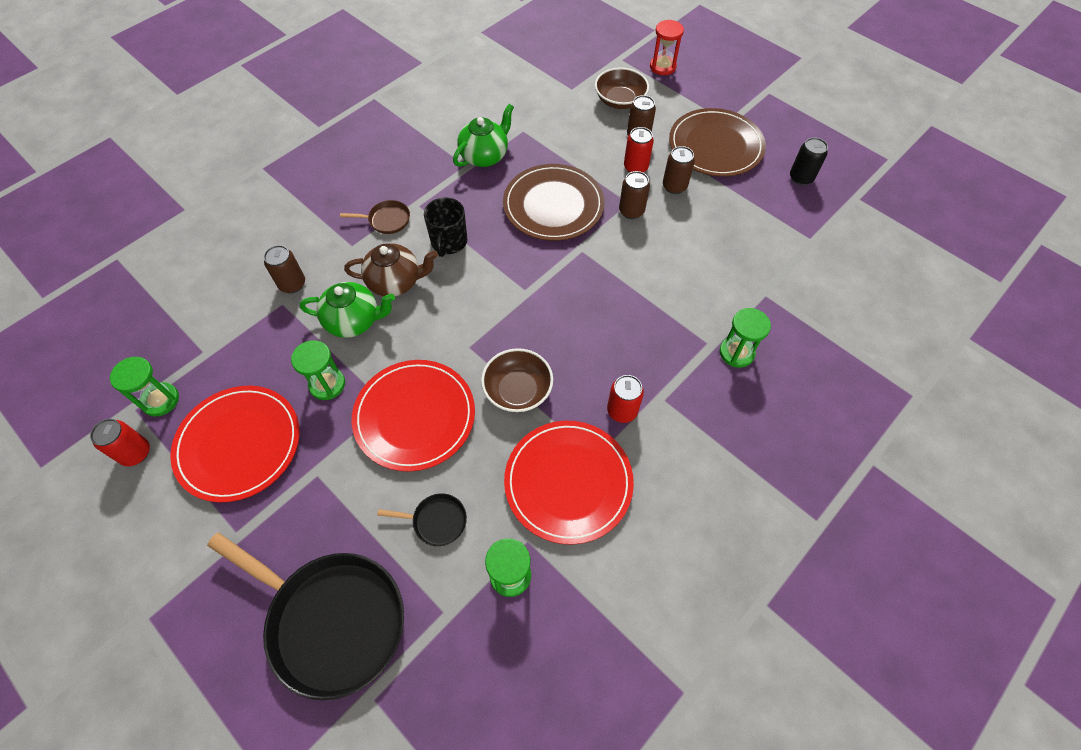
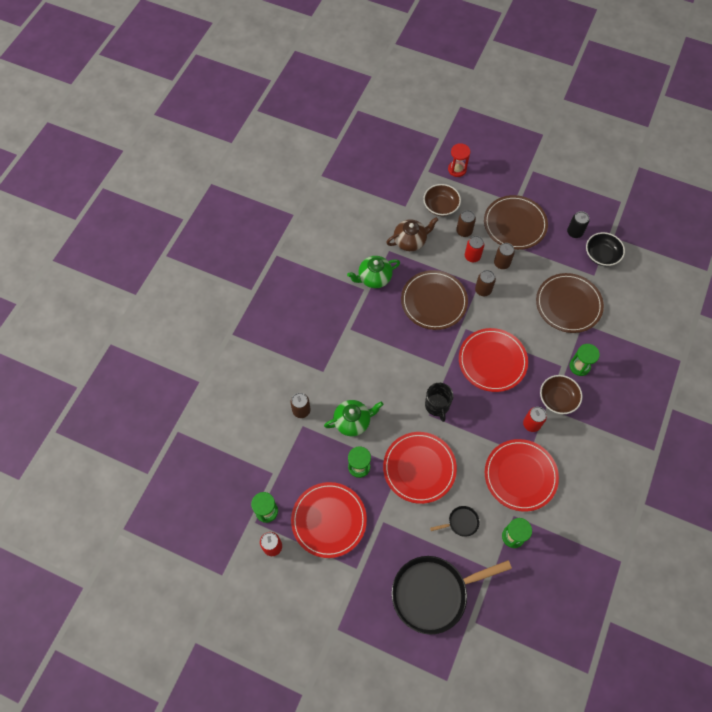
camera: 20 degrees left, 5 degrees up
black pan [207,532,404,700] -> black pan turned 150 degrees clockwise [392,556,512,635]
brown pan [340,200,410,234] -> none
brown teapot [344,243,438,296] -> brown teapot moved to [386,217,438,251]
black mug [424,197,467,257] -> black mug moved to [425,383,454,422]
green teapot [453,104,514,167] -> green teapot turned 135 degrees counterclockwise [347,256,400,288]
brown bowl [481,348,553,412] -> brown bowl moved to [540,375,582,414]
none -> red plate [459,328,528,392]
none -> brown plate [536,273,604,333]
none -> black bowl [586,232,625,266]

